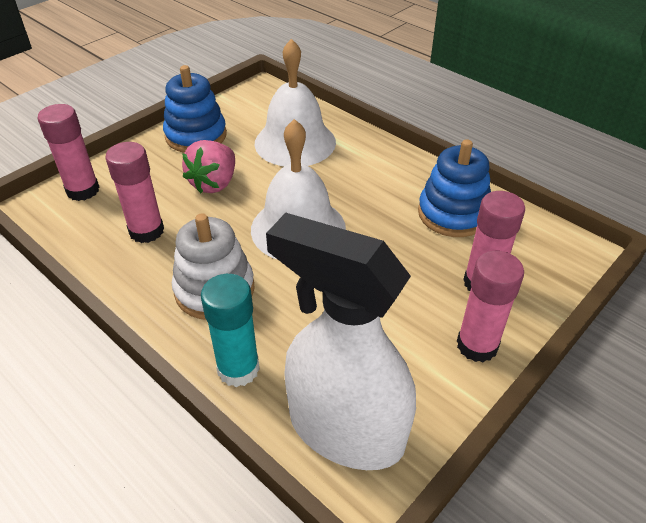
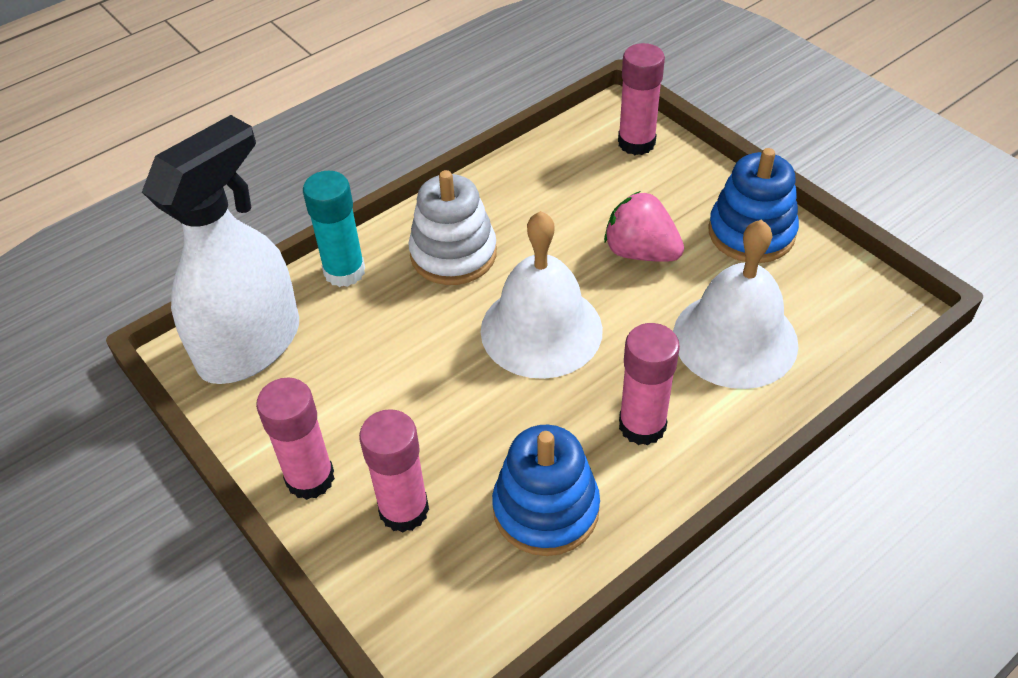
camera: 100 degrees right, 5 degrees up
pink glue stick [105,142,164,243] -> pink glue stick moved to [619,323,680,445]

